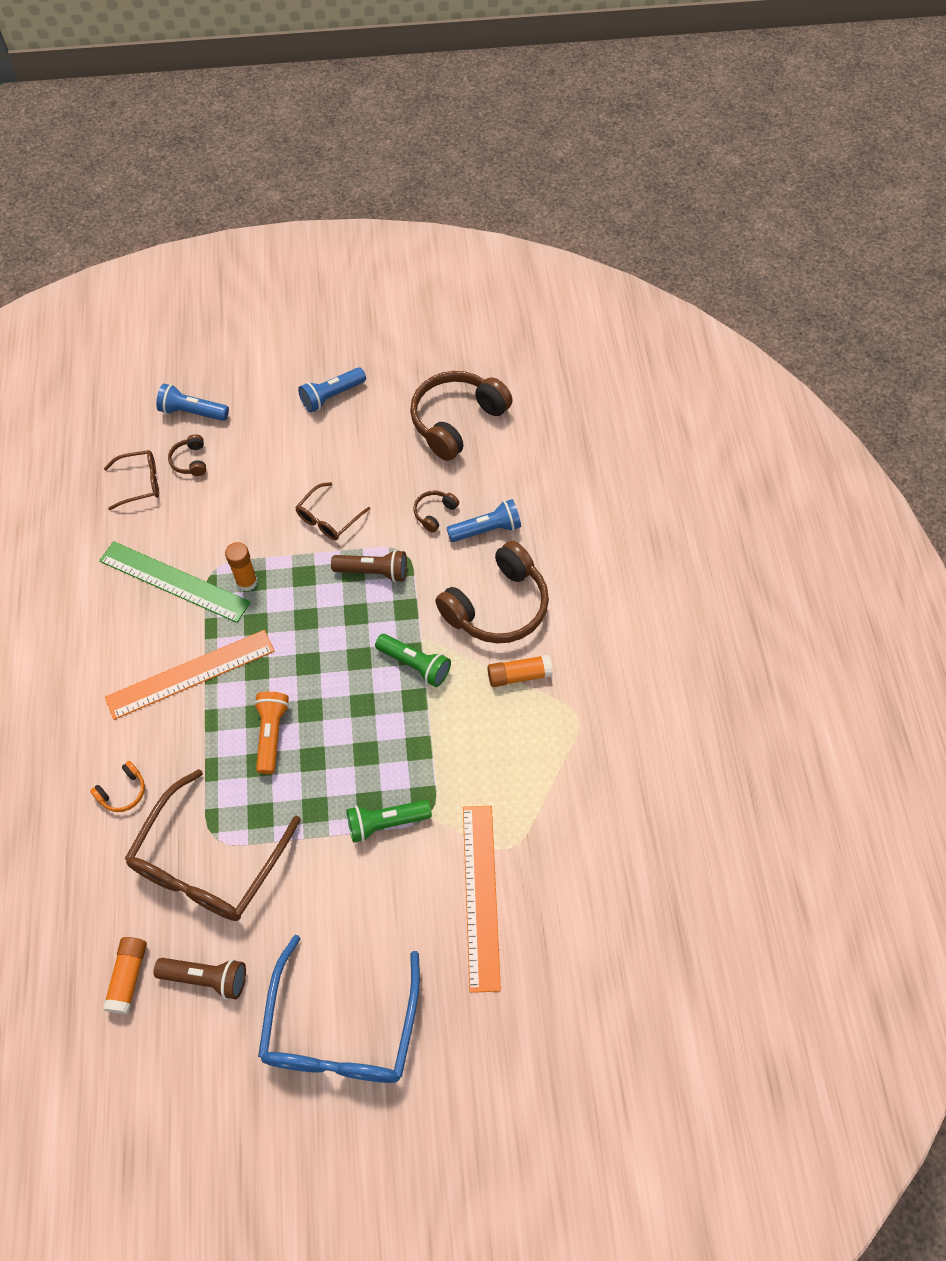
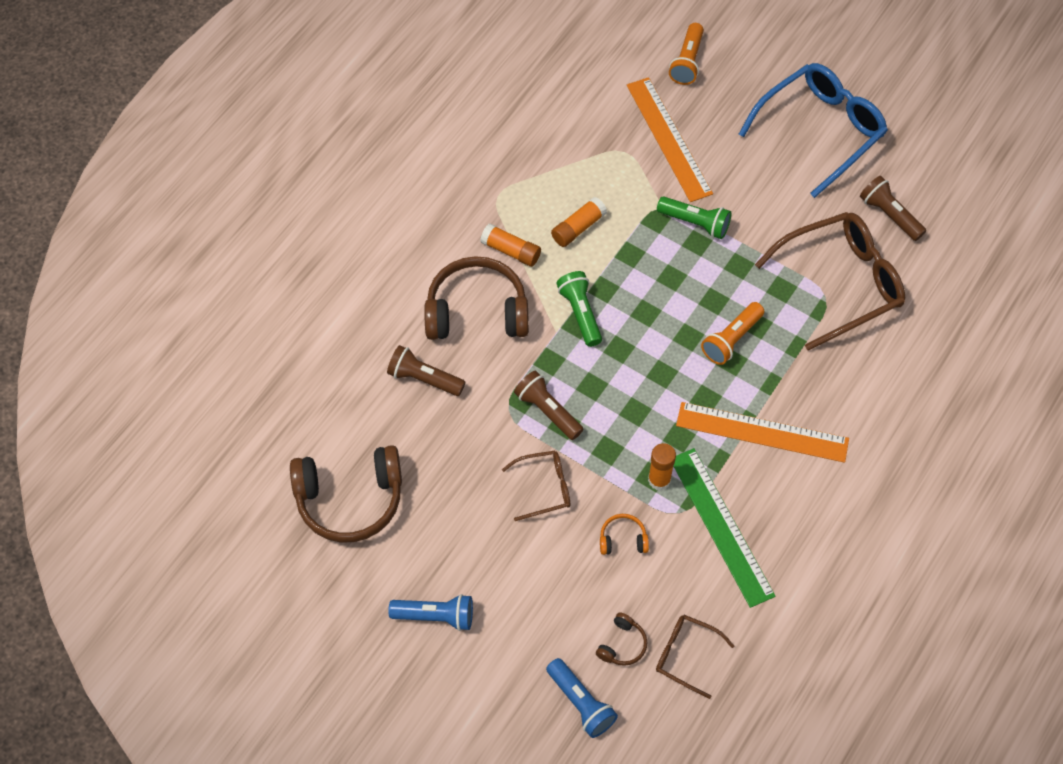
camera: 140 degrees left, 0 degrees up
orange headphones [90,761,145,812] -> orange headphones moved to [600,514,649,555]
orange glue stick [103,937,147,1014] -> orange glue stick moved to [551,197,607,247]
brown headphones [414,491,459,533] -> none
blue flashlight [447,499,521,542] -> brown flashlight [387,345,465,396]
orange ruler [463,806,501,993] -> orange ruler turned 60 degrees counterclockwise [627,77,713,202]
none -> orange flashlight [669,23,704,85]

